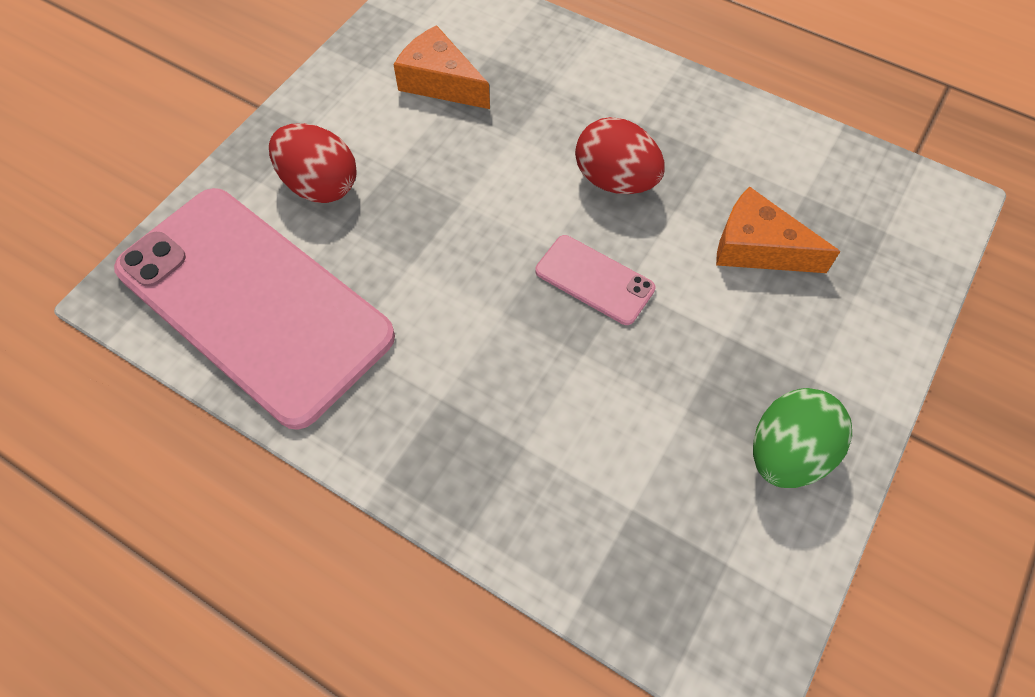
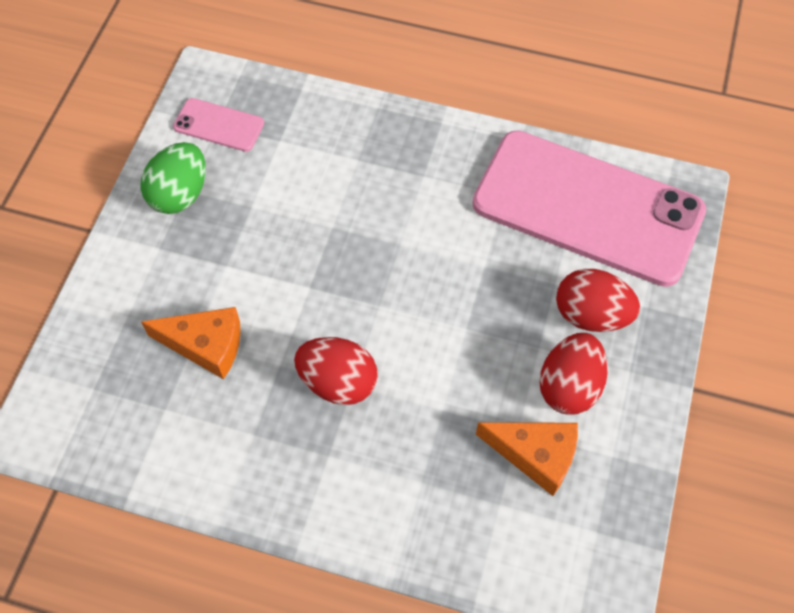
camera: 165 degrees right, 0 degrees up
pink phone [535,235,656,325] -> pink phone moved to [173,98,264,152]
none -> red egg [539,333,608,414]

